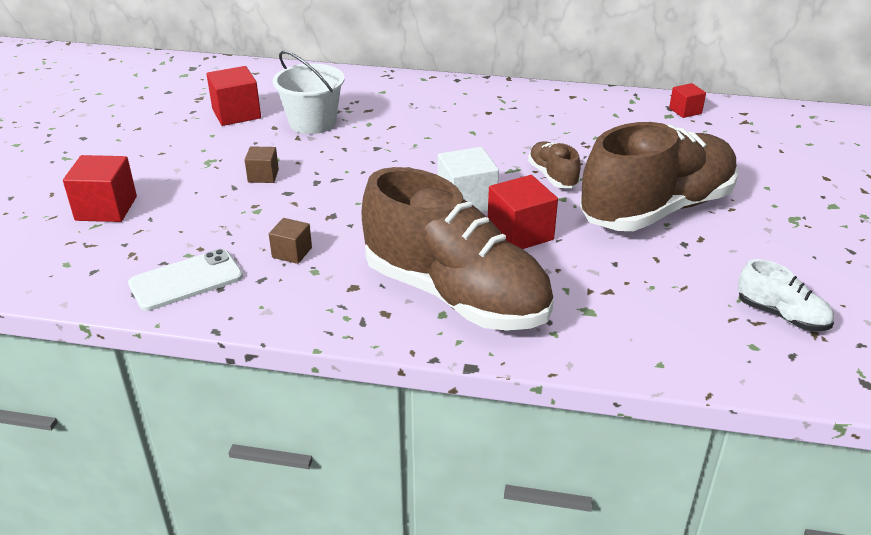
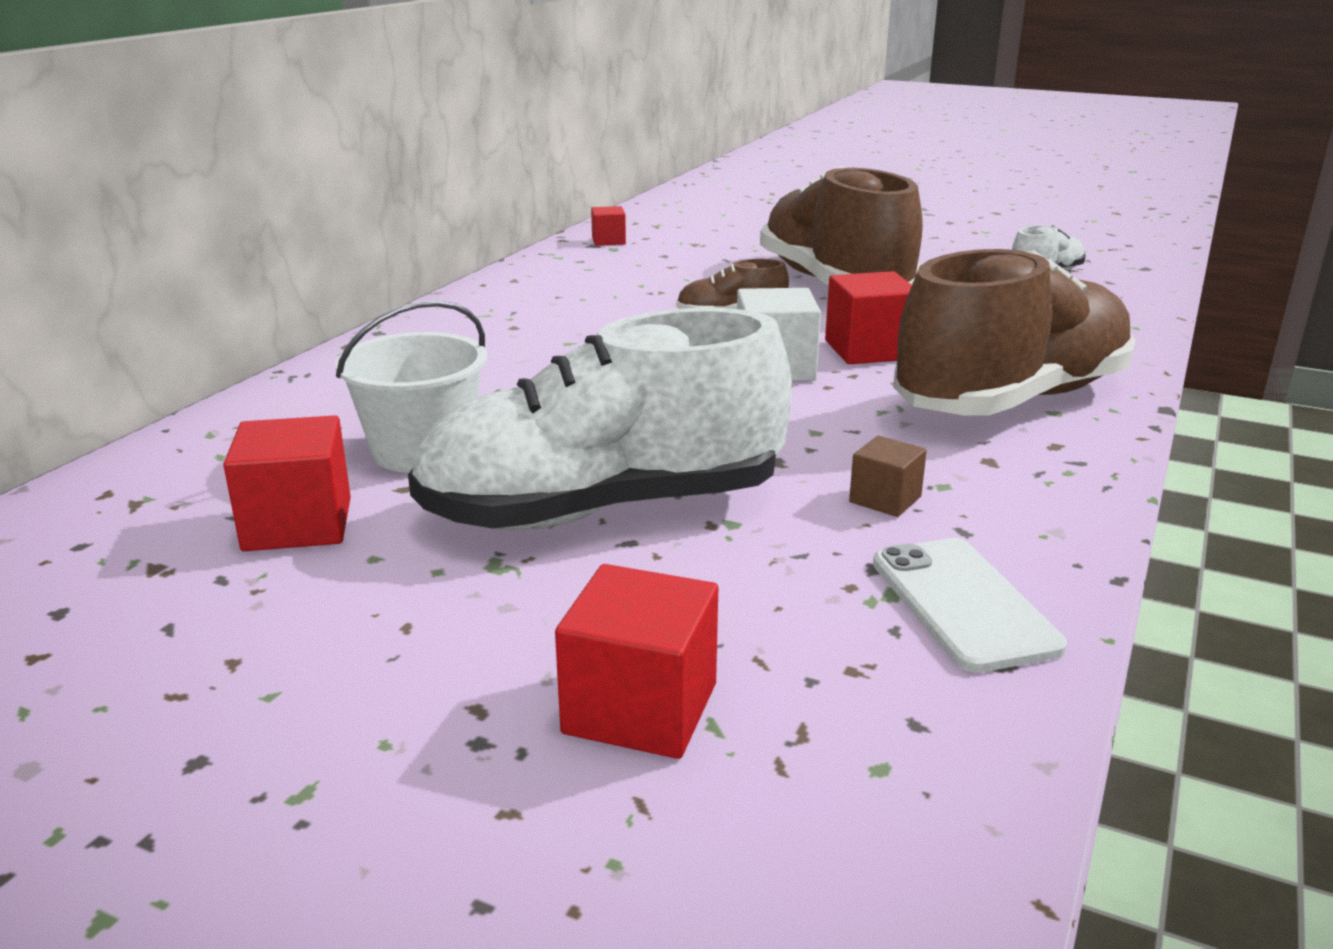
camera: 75 degrees left, 10 degrees down
brown cube [245,146,279,183] -> white shoe [408,308,792,530]

